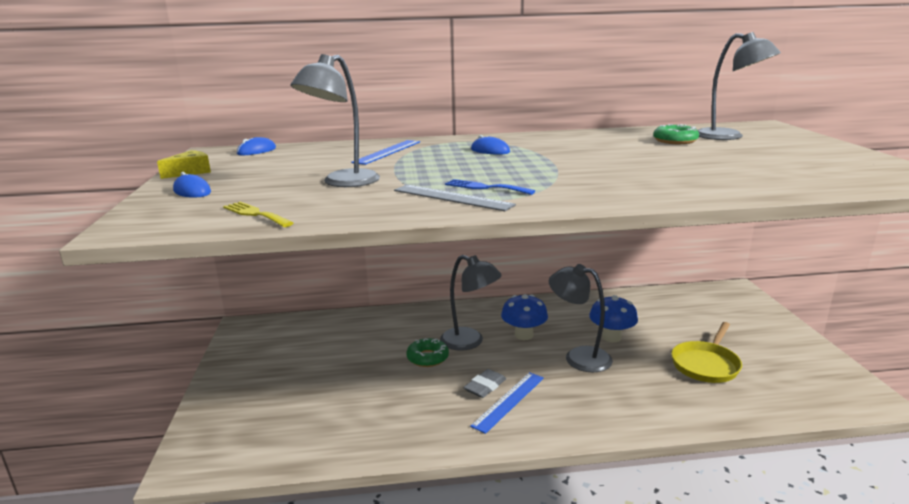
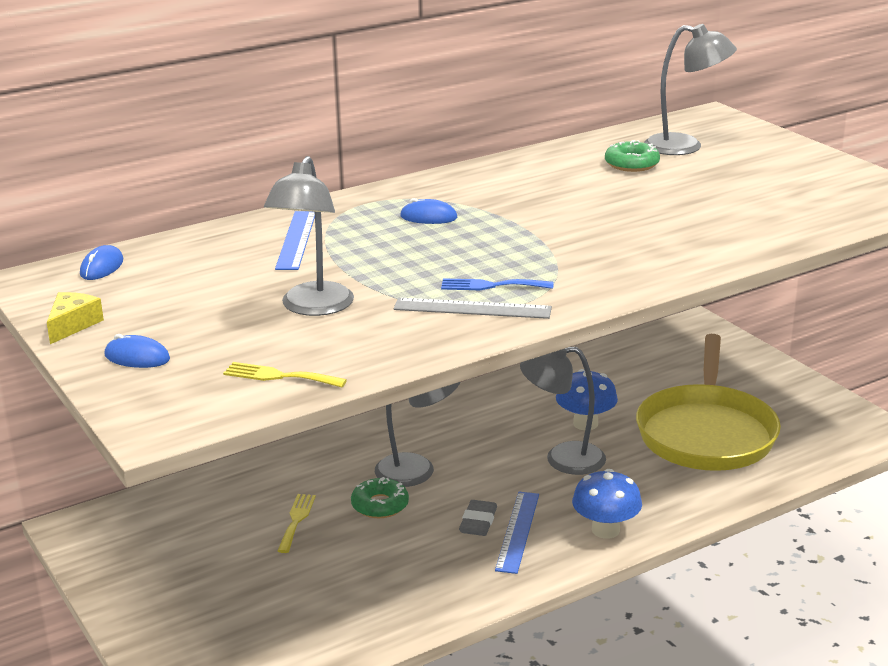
camera: 25 degrees left, 5 degrees up
blue mushroom [501,294,548,340] -> blue mushroom moved to [572,469,642,539]
yellow pan [671,322,742,383] -> yellow pan [636,334,781,471], size x1.76
none -> yellow fork [278,494,316,553]

